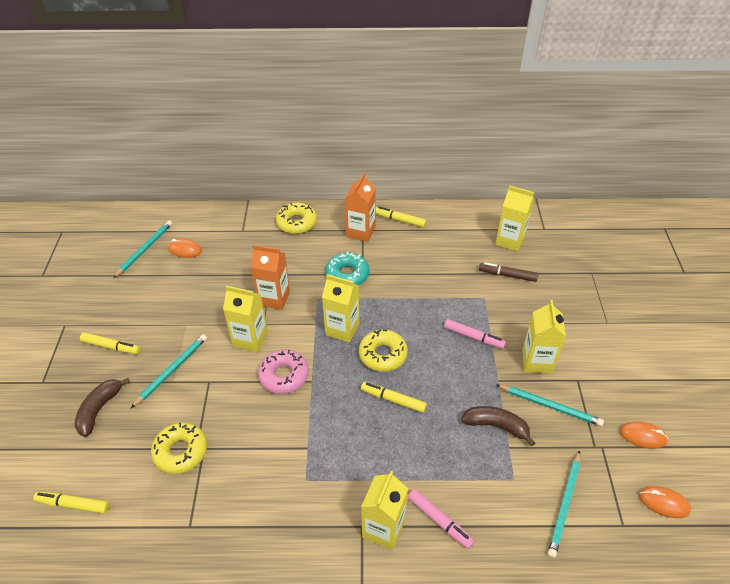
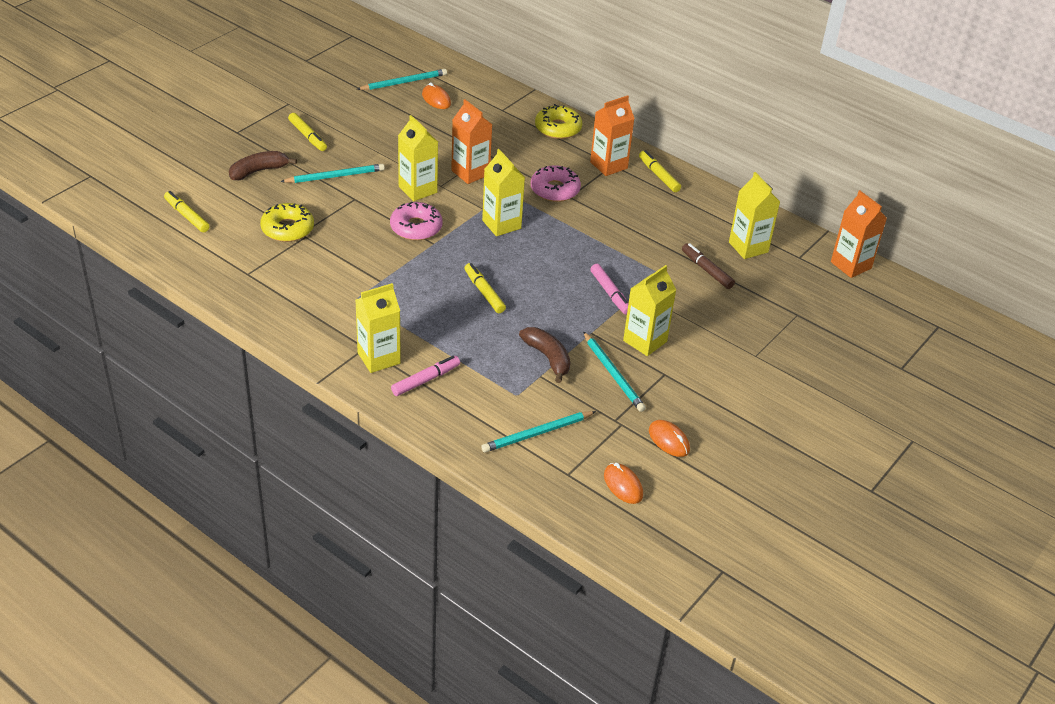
camera: 35 degrees right, 5 degrees down
turquoise donut [325,252,369,285] -> pink donut [531,166,581,202]
yellow donut [359,329,408,372] -> none
pink marker [408,489,474,549] -> pink marker turned 120 degrees counterclockwise [391,356,460,396]
none -> orange carton [831,190,887,278]

